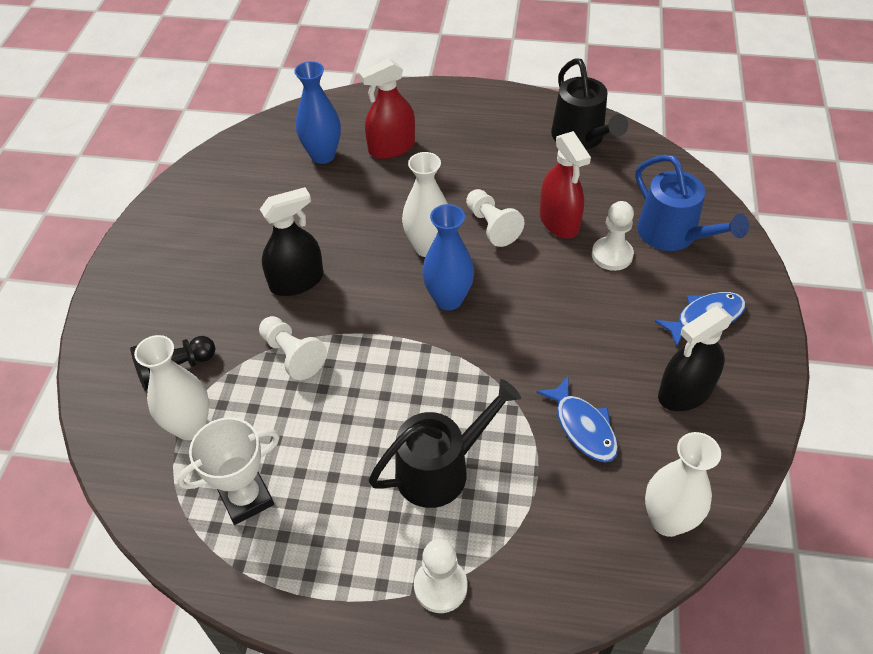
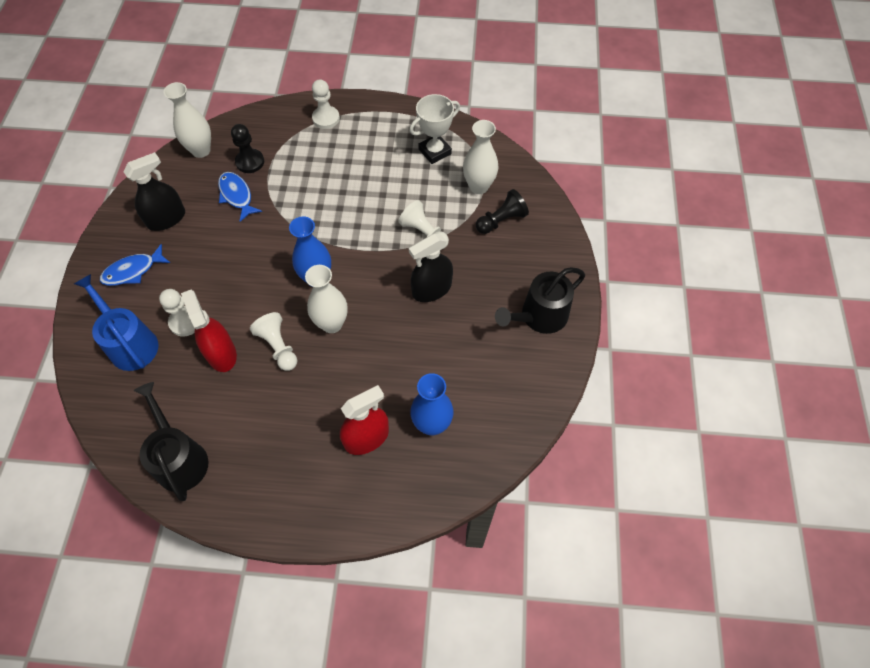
camera: 175 degrees right, 10 degrees up
black watering can [369,379,521,508] -> black watering can moved to [495,267,585,334]
none -> black pawn [231,124,264,173]

